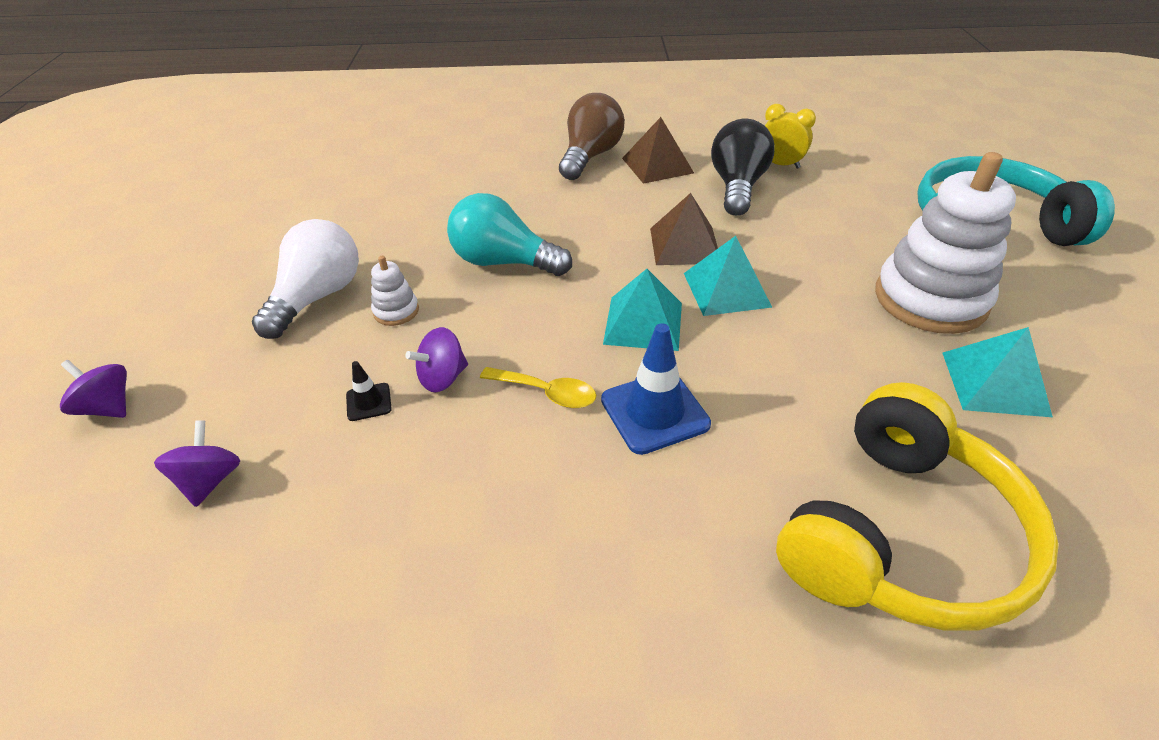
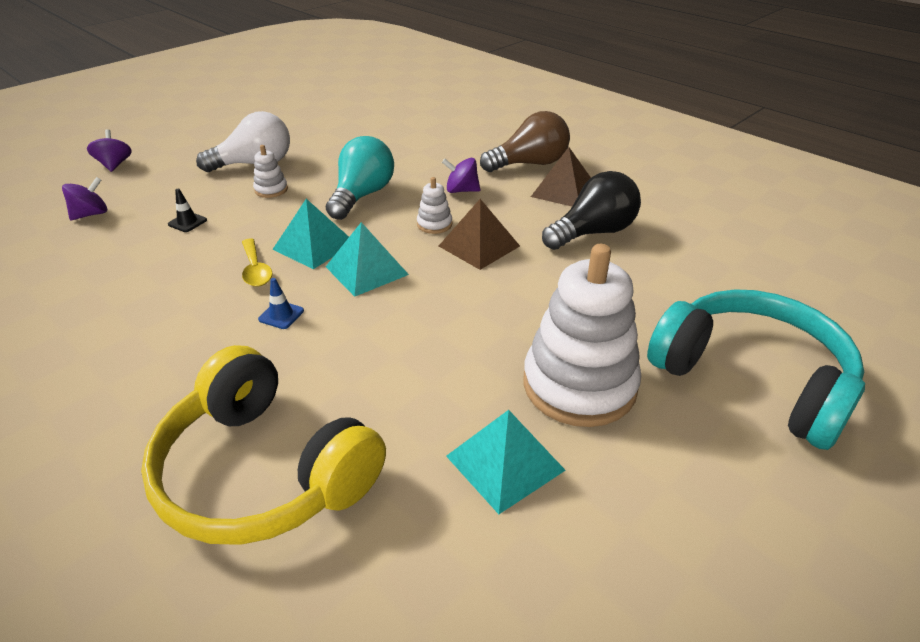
camera: 45 degrees right, 5 degrees down
purple spinning top [405,327,468,392] -> purple spinning top moved to [442,158,480,193]
turquoise light bulb [447,193,572,276] -> turquoise light bulb turned 45 degrees clockwise [326,136,394,220]
blue traffic cone [601,323,711,455] -> blue traffic cone [258,278,304,329], size x0.50
turquoise pyramid [684,236,772,316] -> turquoise pyramid moved to [273,199,349,269]
yellow clock [765,104,816,169] -> none
yellow headphones [776,382,1059,630] -> yellow headphones turned 45 degrees clockwise [141,345,386,545]
none -> white stacking toy [417,177,452,234]

